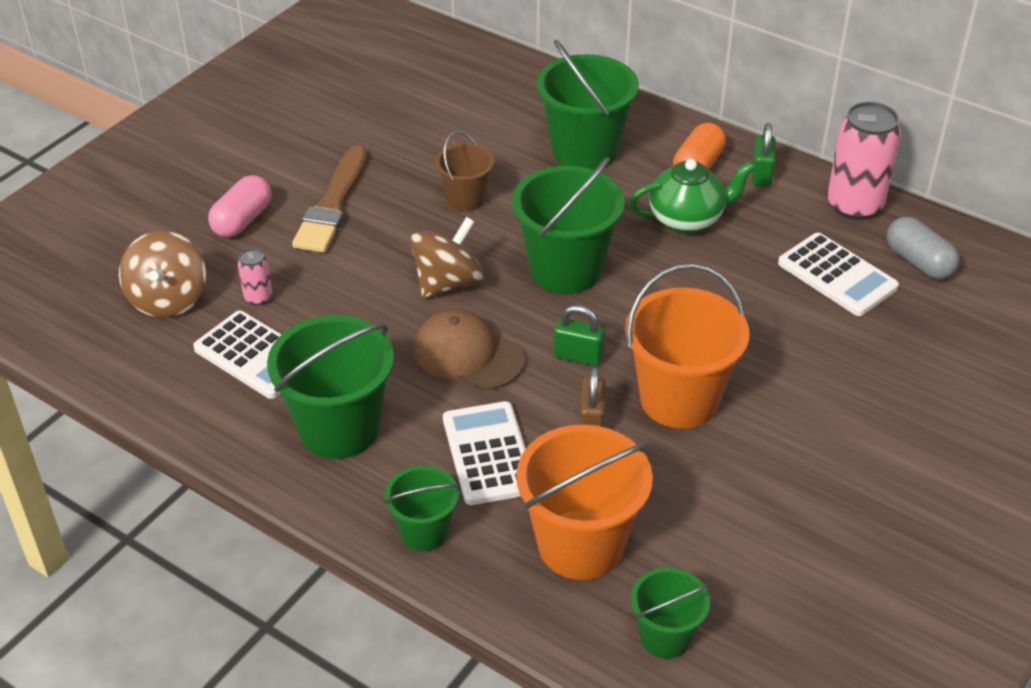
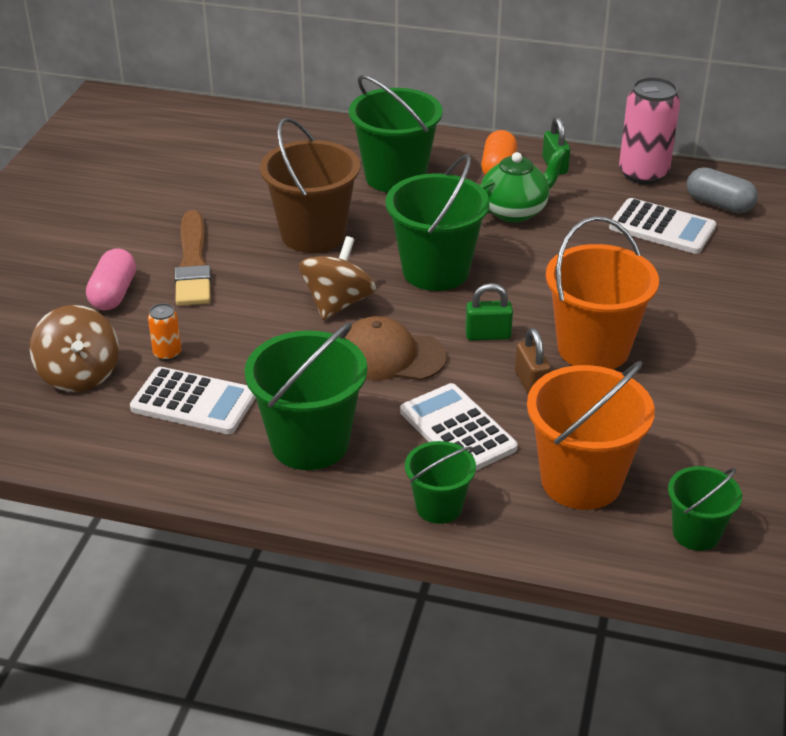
camera: 20 degrees left, 5 degrees down
pink can [238,248,272,305] -> orange can [148,303,182,361]
brown bucket [435,131,494,211] -> brown bucket [260,117,360,253], size x1.78

